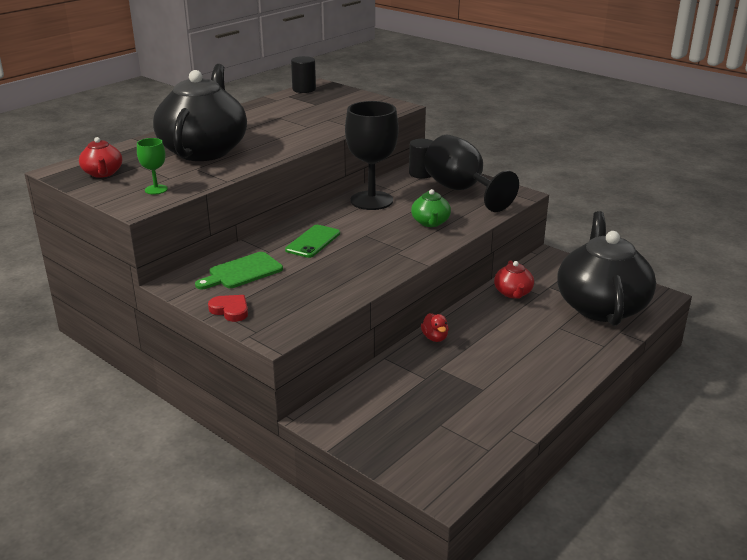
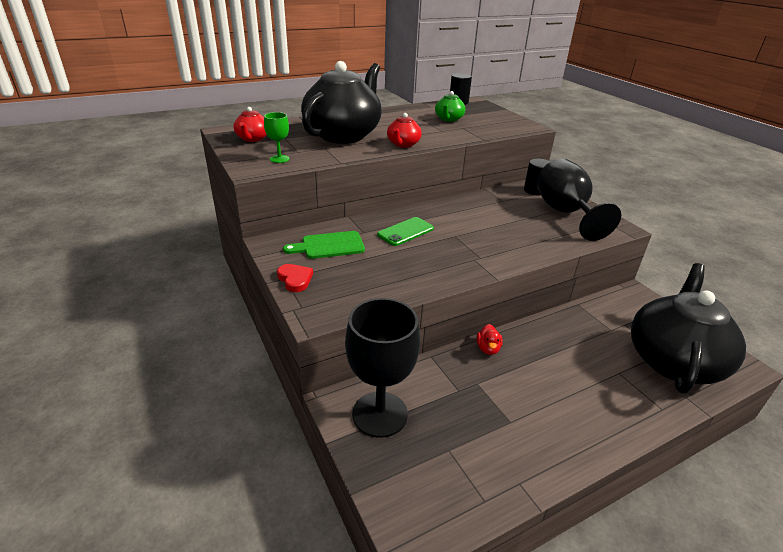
camera: 20 degrees right, 5 degrees up
black goblet [345,101,399,210] -> black goblet moved to [345,298,420,438]
green teapot [411,189,451,227] -> green teapot moved to [435,91,465,122]
red teapot [494,260,534,298] -> red teapot moved to [387,113,422,148]

